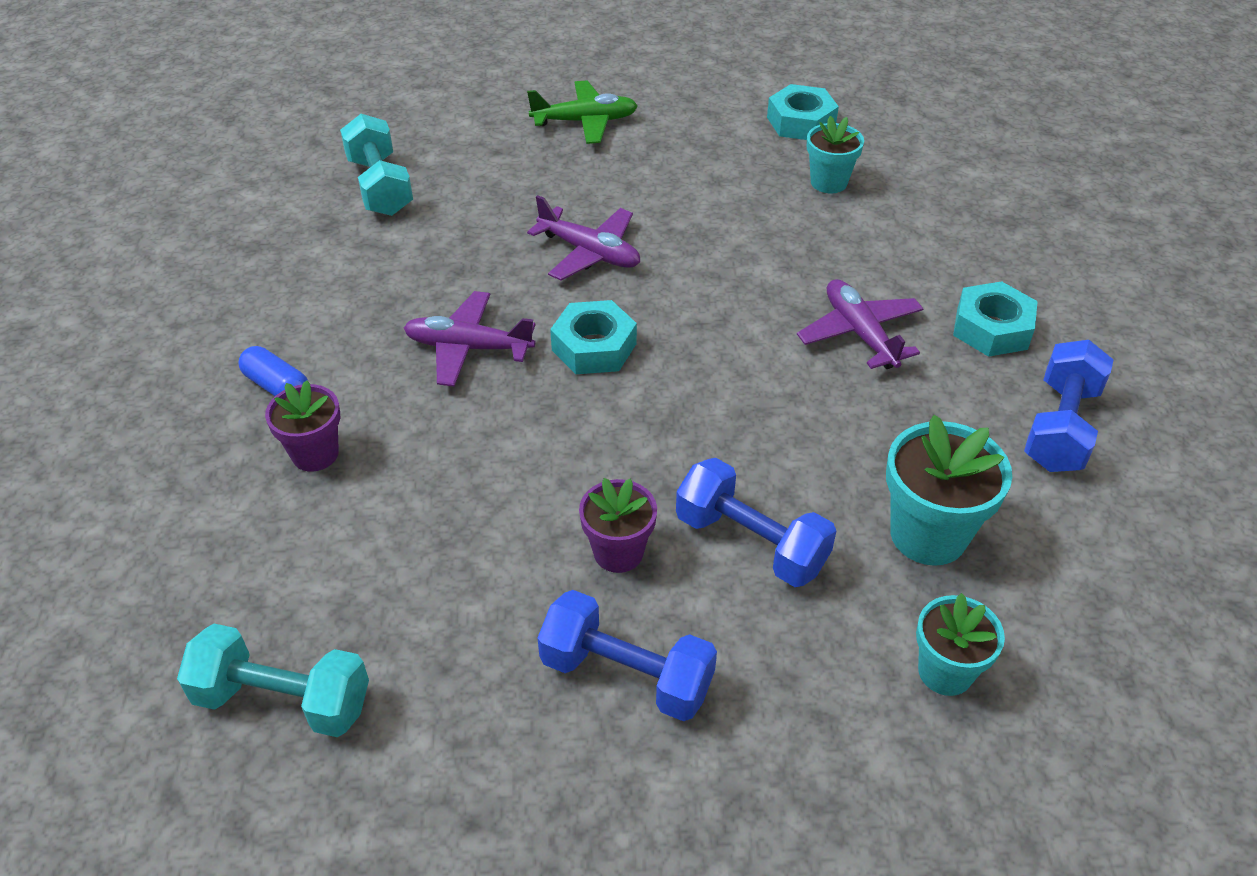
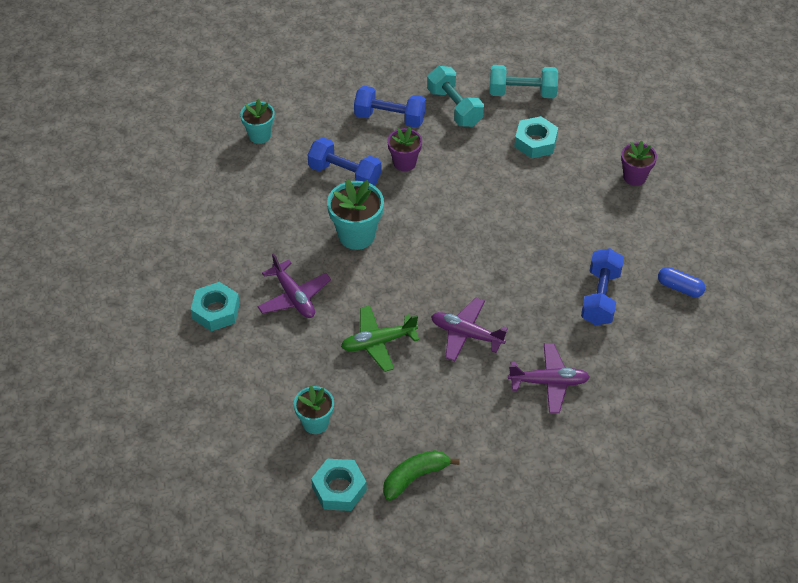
camera: 170 degrees right, 5 degrees up
blue capsule [238,346,308,396] -> blue capsule moved to [658,267,705,297]
purple flower pot [265,380,340,472] -> purple flower pot moved to [621,141,657,186]
turquoise dumbbell [340,114,413,216] -> turquoise dumbbell moved to [427,66,484,127]
purple plane [404,291,535,387] -> purple plane moved to [508,343,590,413]
green plane [527,80,638,144] -> green plane moved to [341,306,419,372]
turquoise nut [550,300,637,374] -> turquoise nut moved to [514,116,558,159]
turquoise flower pot [886,415,1012,566] -> turquoise flower pot moved to [327,179,384,250]
blue dumbbell [1024,340,1114,472] -> blue dumbbell moved to [581,248,624,325]
none -> green banana [383,450,460,501]

